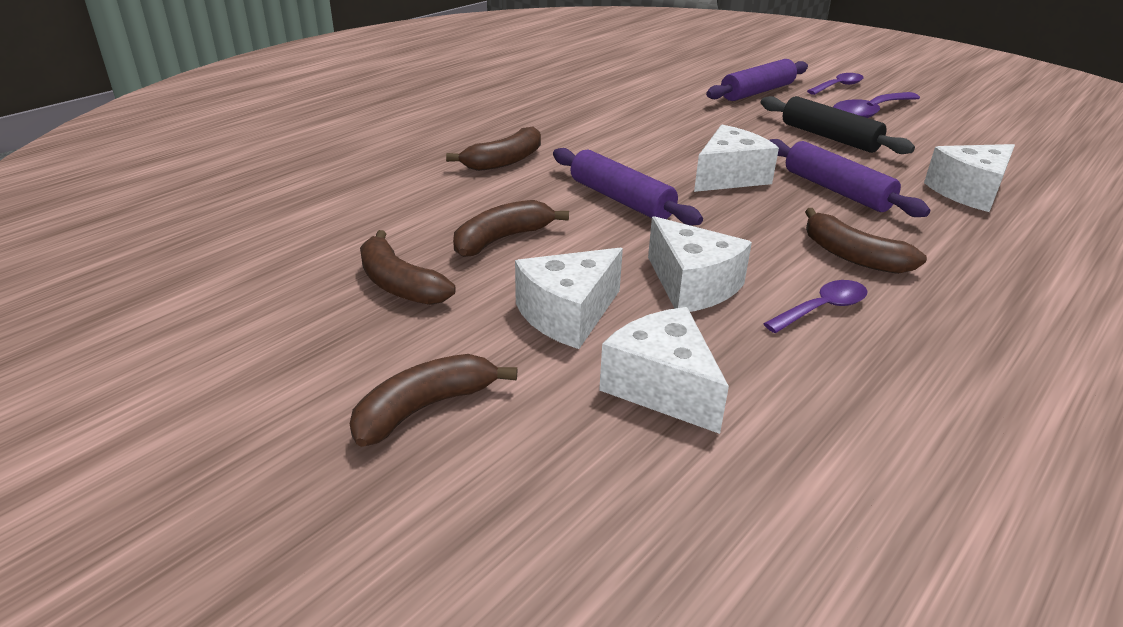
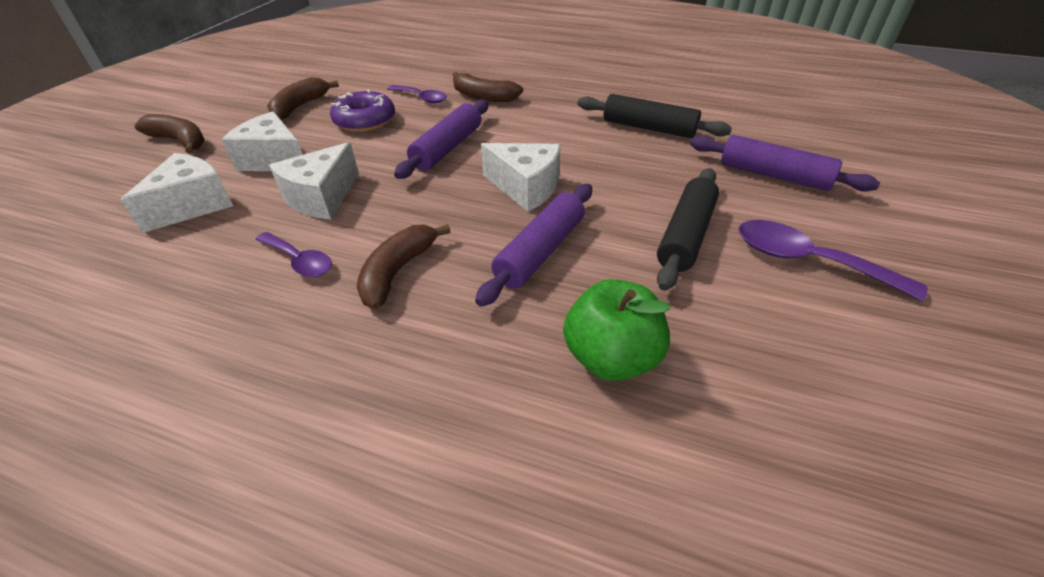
camera: 70 degrees right, 10 degrees up
brown banana [453,200,569,257] -> purple donut [330,89,395,132]
purple spoon [807,73,864,95] -> purple spoon moved to [388,85,447,103]
white cheese [924,144,1015,212] -> green apple [563,279,670,381]
none -> black rolling pin [578,94,732,138]

